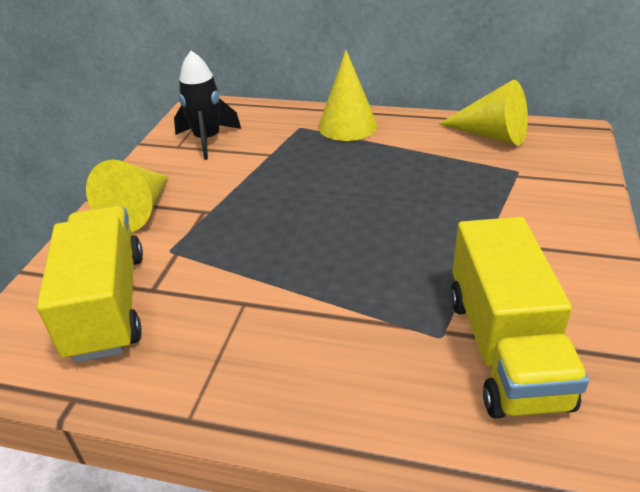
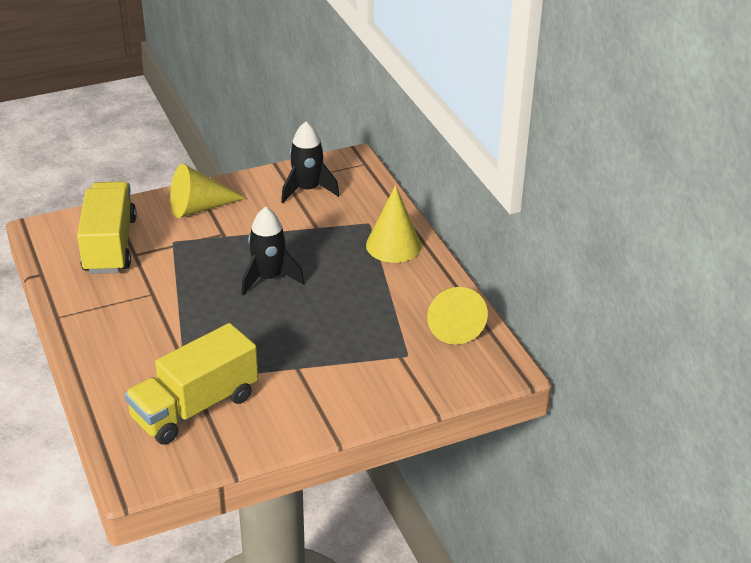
camera: 50 degrees right, 0 degrees up
yellow truck [37,206,143,363] -> yellow truck turned 45 degrees counterclockwise [77,181,137,274]
none -> black rocket [241,207,304,296]

